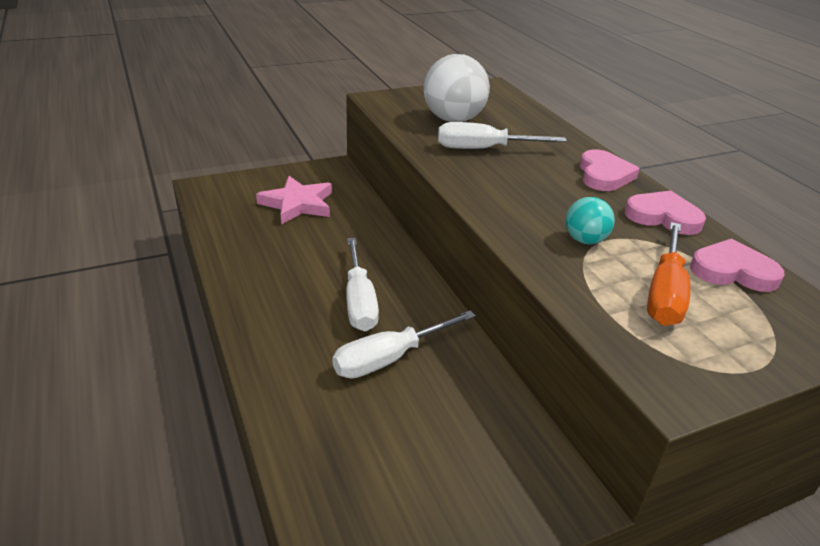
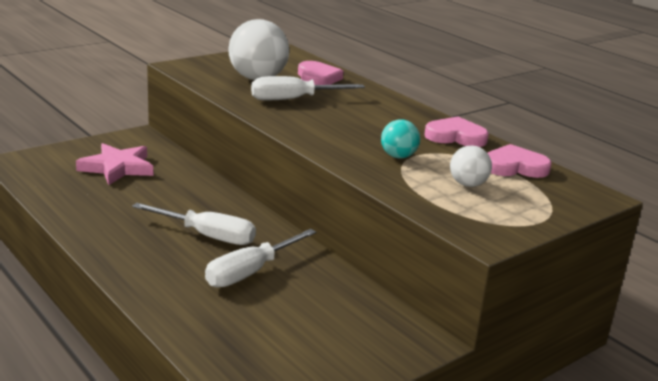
camera: 15 degrees left, 10 degrees down
white screwdriver [346,238,379,331] -> white screwdriver turned 45 degrees counterclockwise [132,203,256,245]
pink heart [580,149,640,191] -> pink heart moved to [298,61,343,85]
orange screwdriver [647,222,690,326] -> white ball [450,145,492,187]

